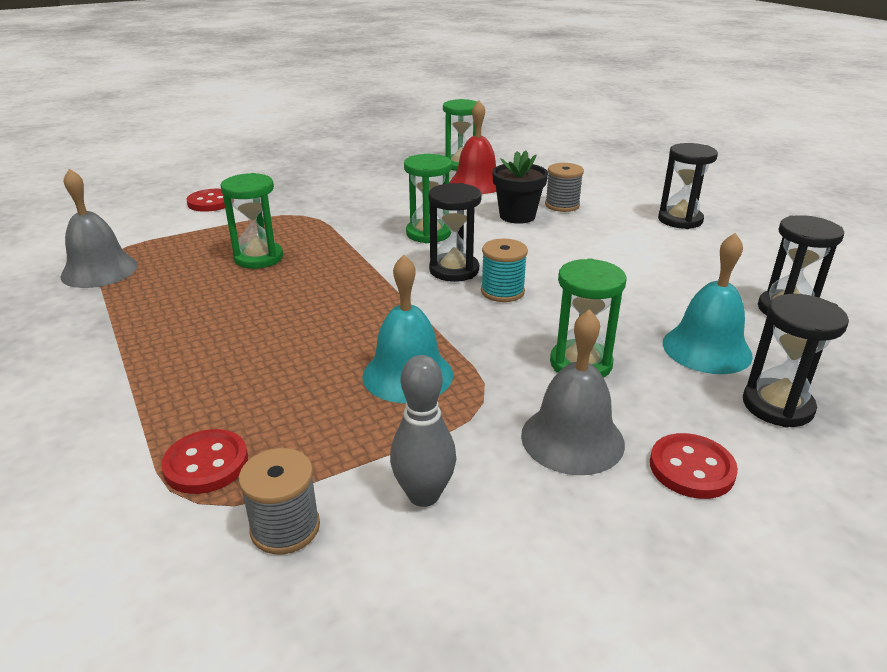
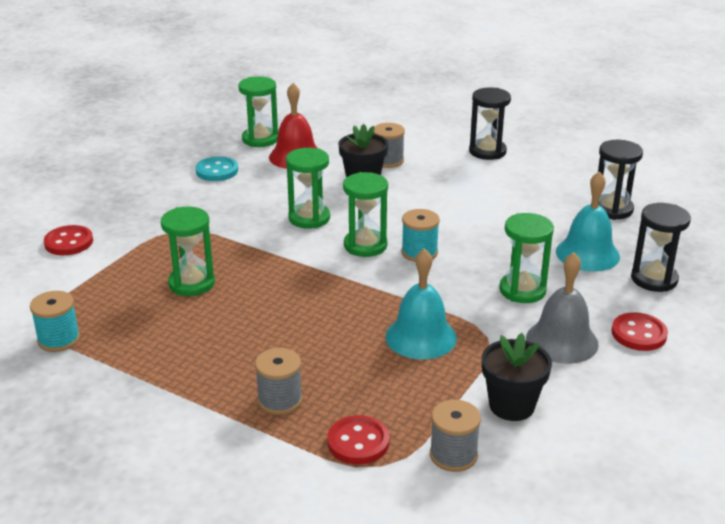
camera: 30 degrees left, 0 degrees up
grey bell [60,169,138,288] -> turquoise spool [30,291,80,352]
grey bowling pin [390,355,456,507] -> black flower pot [482,333,552,421]
black hourglass [428,183,482,282] -> green hourglass [343,172,388,257]
none -> turquoise button [196,157,238,181]
none -> grey spool [255,348,303,415]

